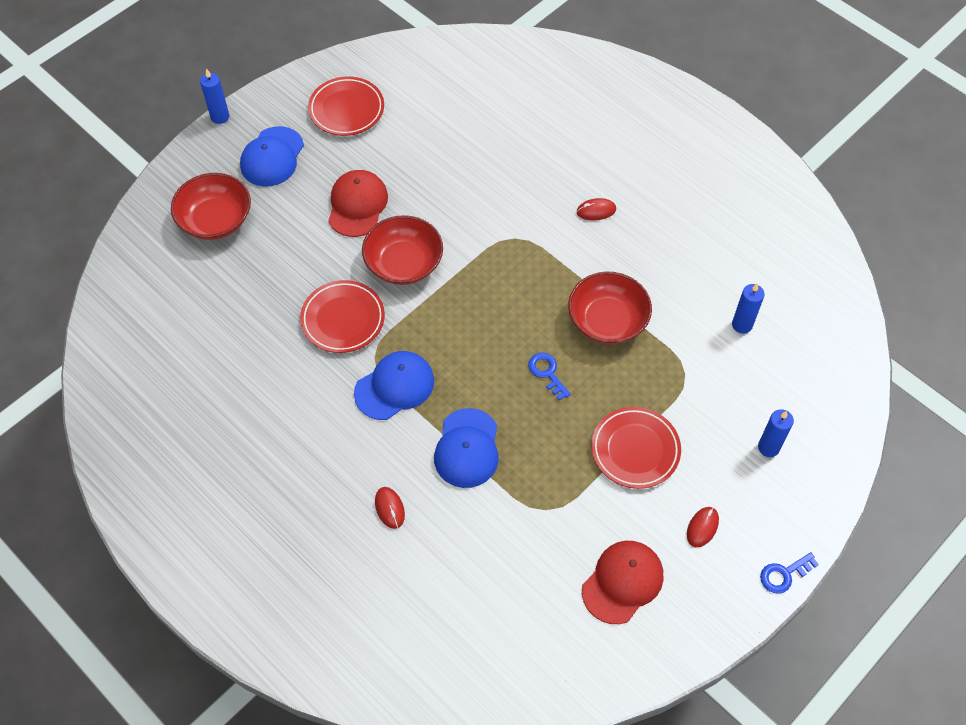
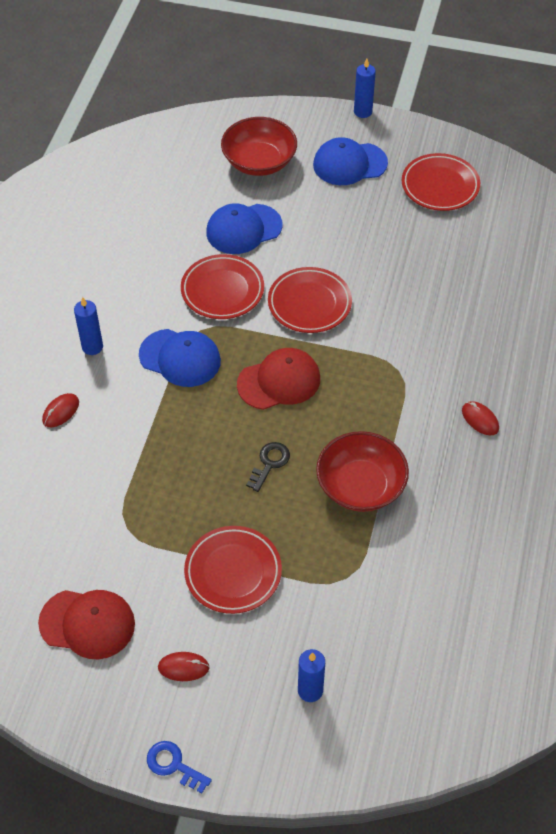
camera: 60 degrees right, 5 degrees down
red cap [328,170,388,237] -> red cap moved to [237,348,320,410]
red bowl [362,215,443,285] -> red plate [268,267,352,333]
blue cap [434,408,499,488] -> blue cap moved to [206,203,282,254]
blue key [528,353,571,400] -> black key [246,442,290,492]
blue candle [732,284,765,334] -> blue candle moved to [74,297,103,355]

